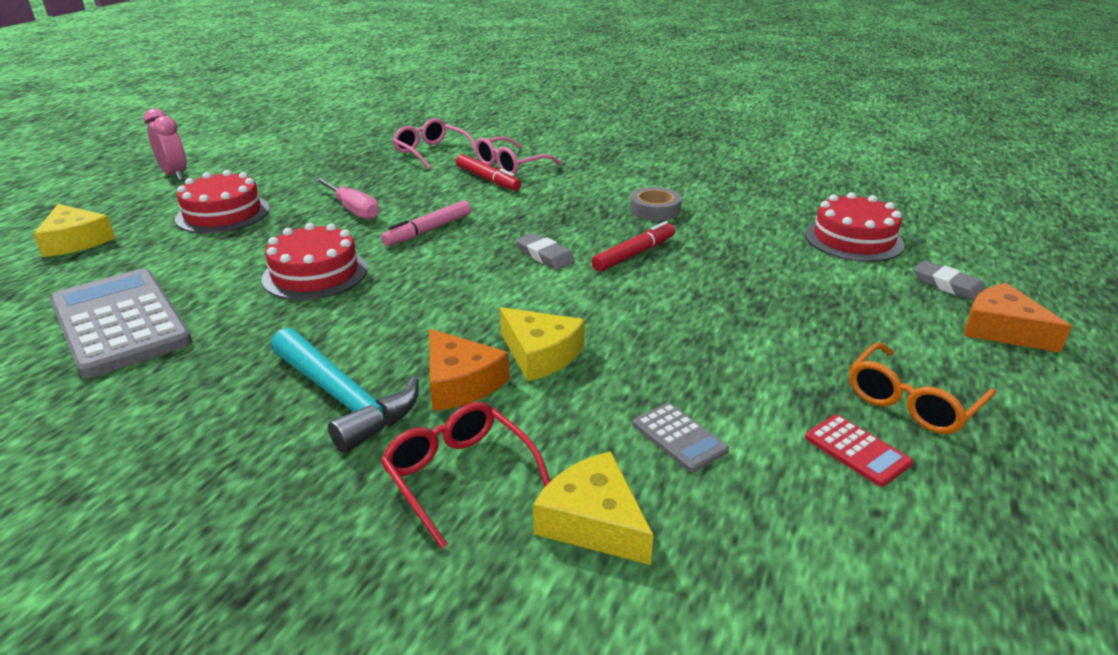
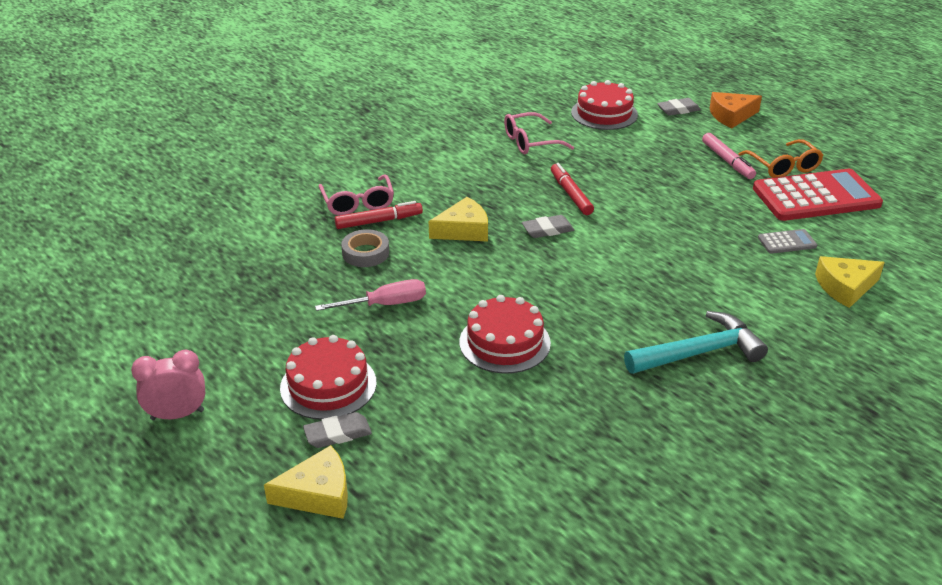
camera: 65 degrees left, 5 degrees up
grey calculator [50,269,192,378] -> none
pink marker [381,200,471,246] -> pink marker moved to [702,133,756,179]
red glasses [381,402,550,549] -> none
pink glasses [392,118,476,169] -> pink glasses moved to [504,112,574,154]
orange cheese [429,329,510,411] -> none
yellow cheese [500,307,585,381] -> yellow cheese moved to [429,197,488,242]
grey tape [630,187,682,221] -> grey tape moved to [341,229,389,267]
red calculator [805,414,913,487] -> red calculator [753,169,883,221], size x2.31
none -> grey eraser [303,412,372,448]

